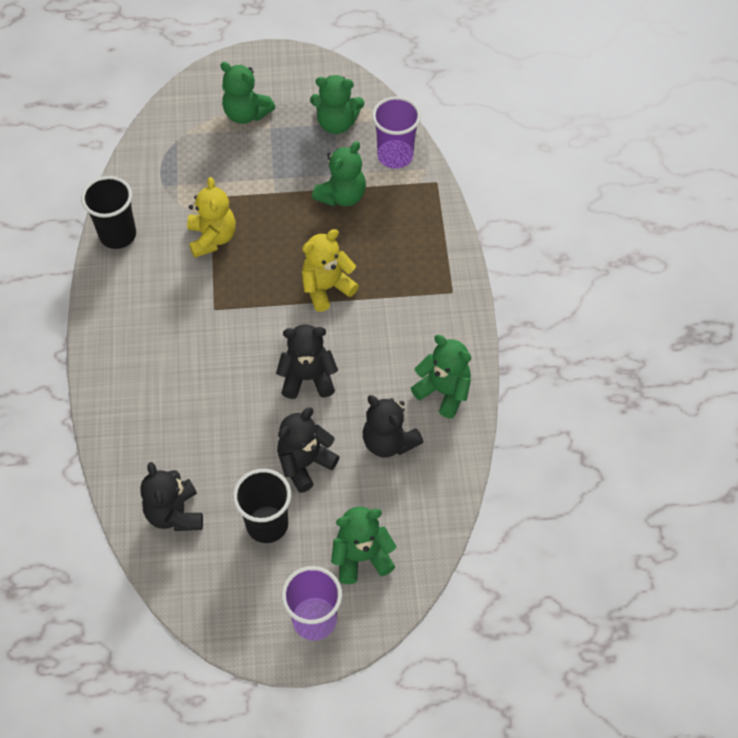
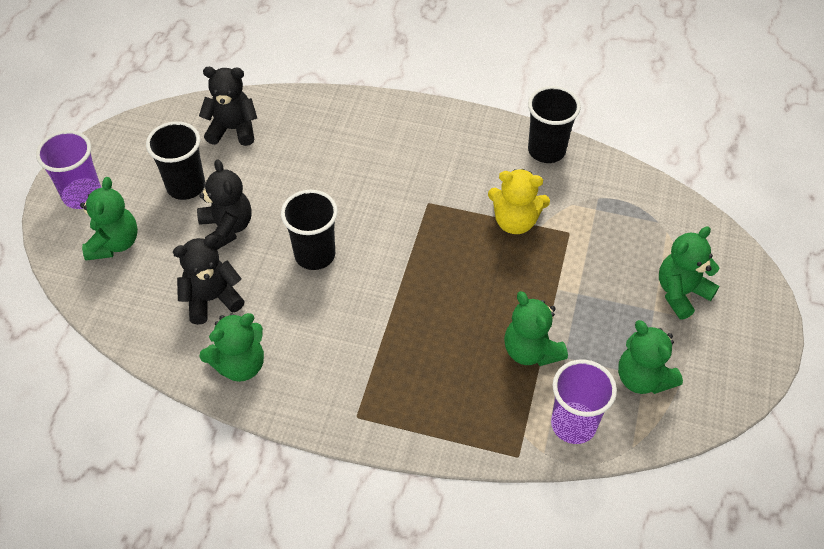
camera: 110 degrees right, 5 degrees down
black teddy bear [276,324,338,399] -> black cup [281,190,338,270]
yellow teddy bear [302,229,359,312] -> none
green teddy bear [310,75,364,134] -> green teddy bear turned 60 degrees counterclockwise [618,320,683,394]

